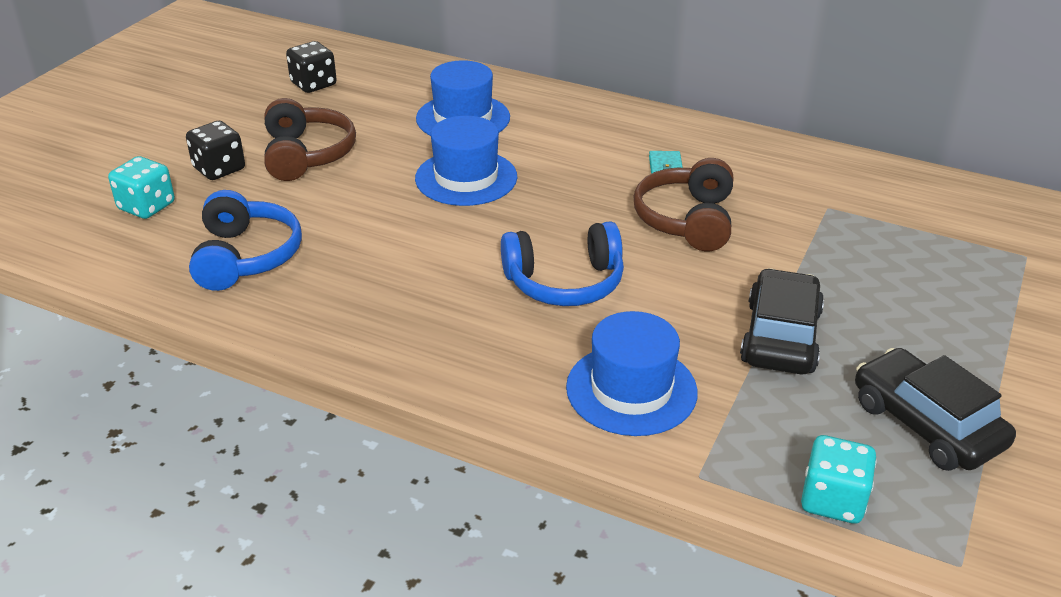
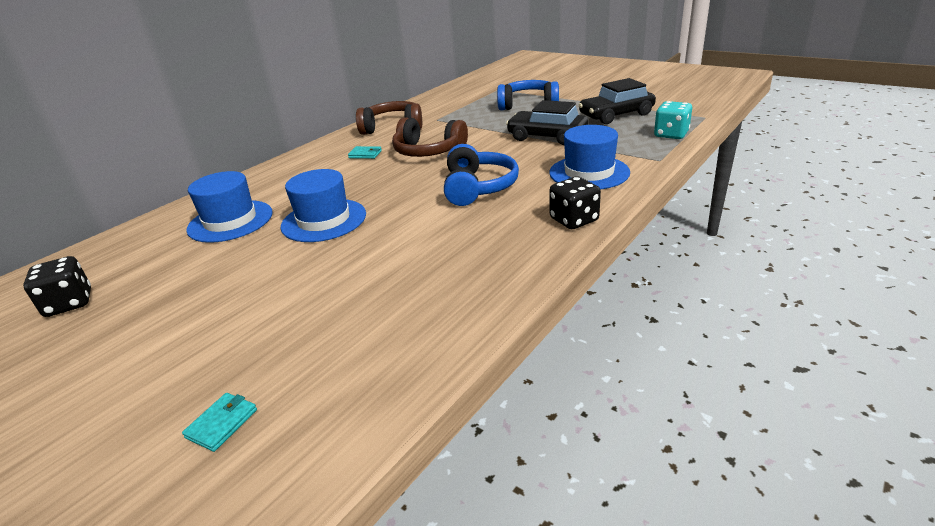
camera: 75 degrees left, 5 degrees down
turquoise dice [108,156,175,219] -> turquoise wallet [182,393,257,452]
black dice [186,121,245,180] -> black dice moved to [550,177,601,229]
blue headphones [189,190,302,291] -> blue headphones moved to [497,80,559,111]
brown headphones [264,98,356,181] -> brown headphones moved to [356,101,422,135]

